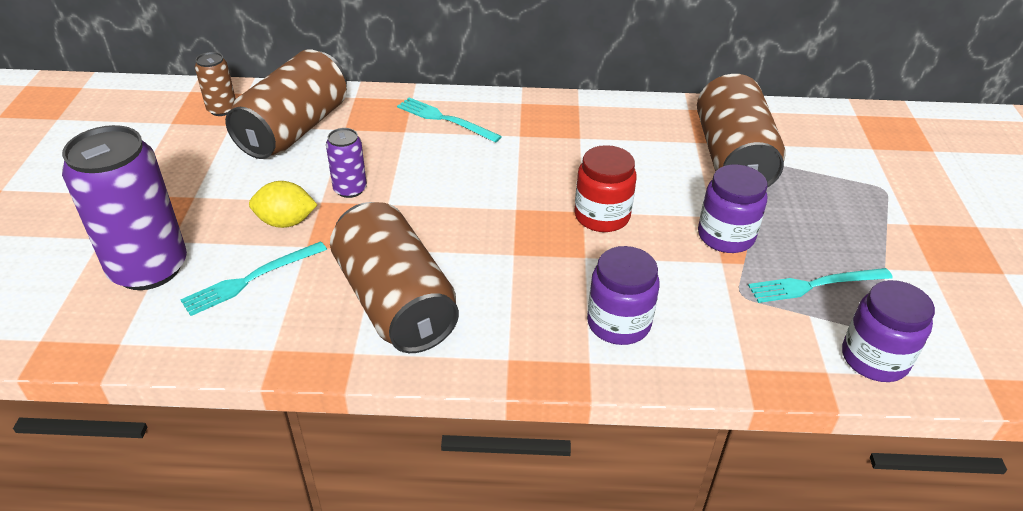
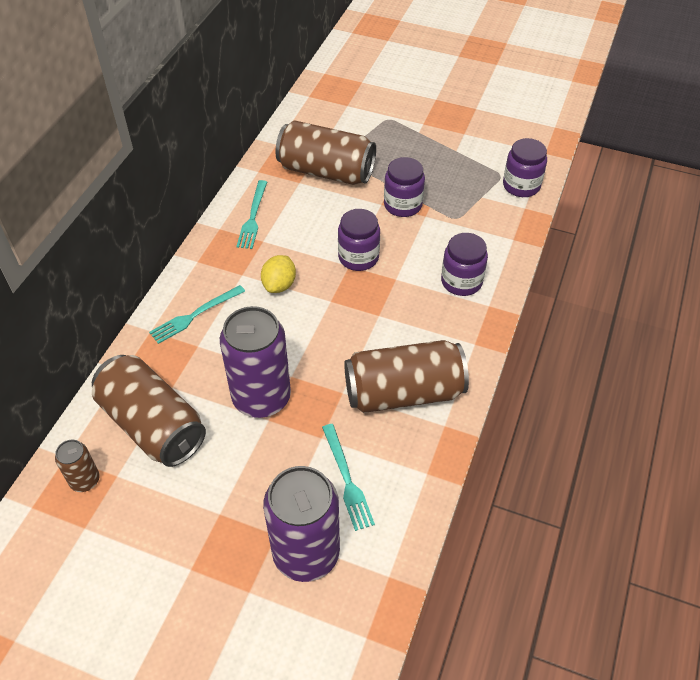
camera: 70 degrees left, 10 degrees up
yellow lemon [249,181,317,228] -> yellow lemon moved to [261,255,296,293]
purple can [326,128,367,198] -> purple can [220,306,291,418], size x2.07
red jar [574,145,637,232] -> purple jar [338,209,380,271]
turquoise fork [748,268,893,303] -> turquoise fork moved to [236,180,267,249]

